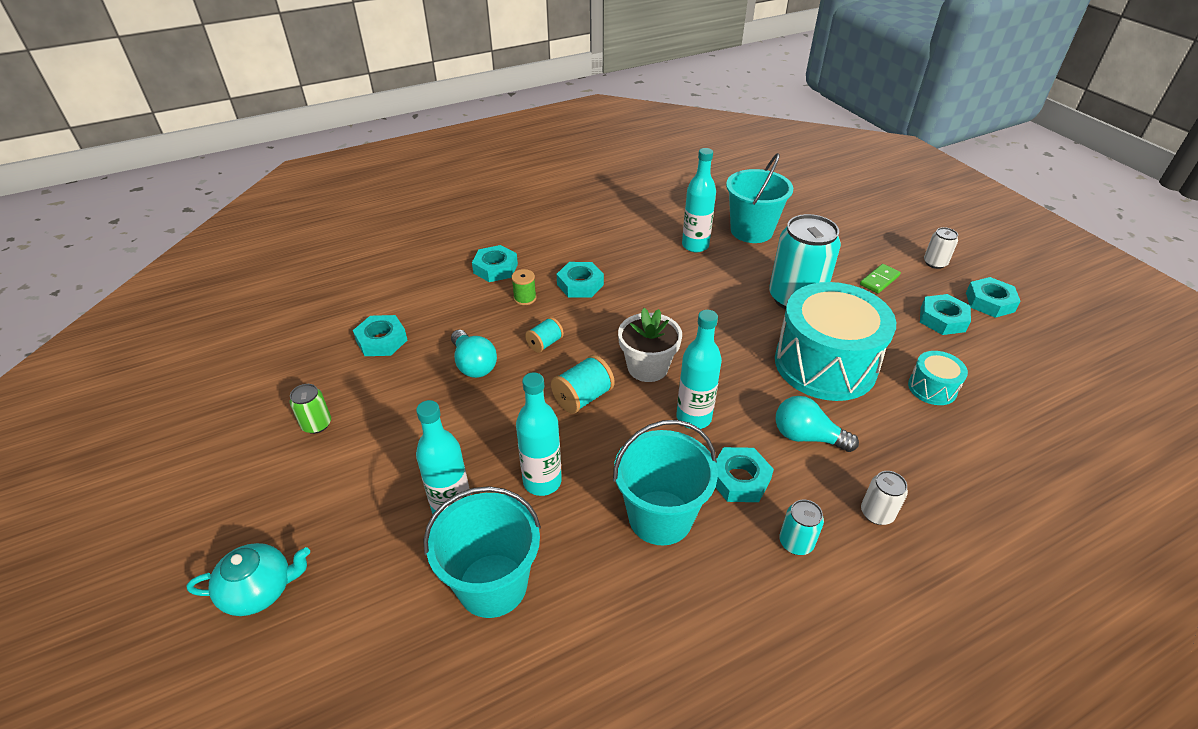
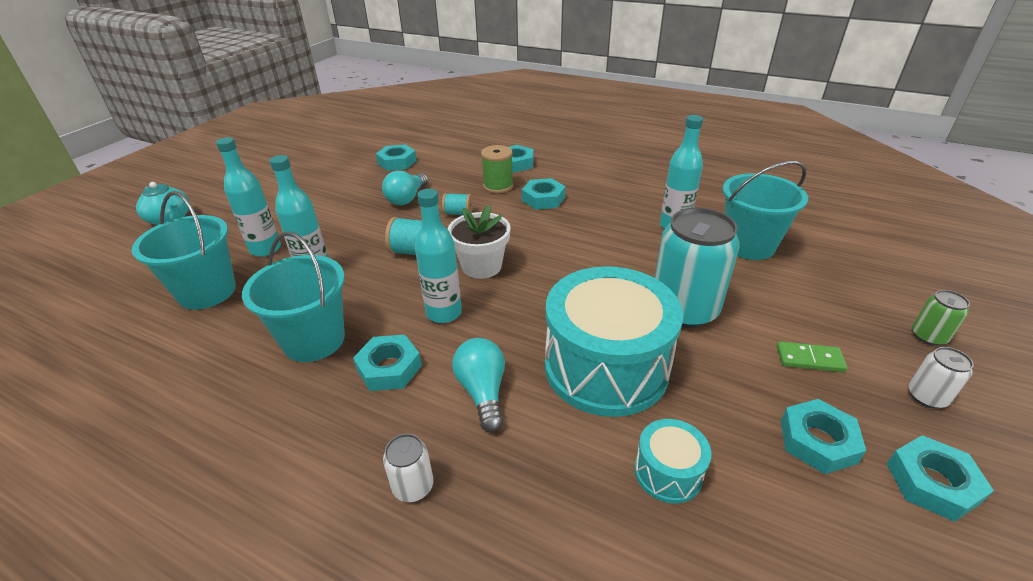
camera: 55 degrees right, 5 degrees down
green can [290,384,331,434] -> green can moved to [912,290,970,346]
green spool [511,269,536,305] -> green spool [481,145,514,193], size x1.52
turquoise can [779,499,824,555] -> none

